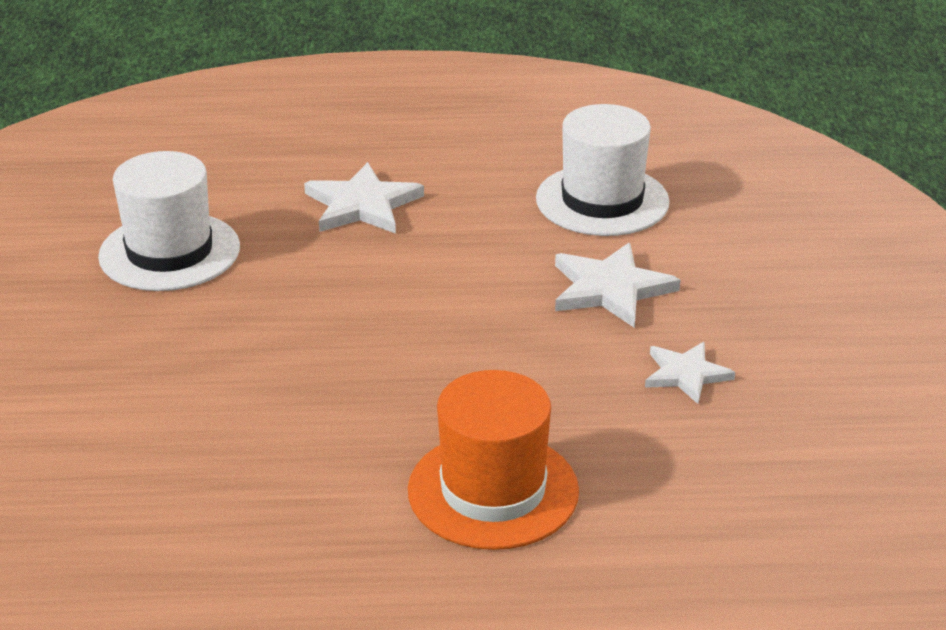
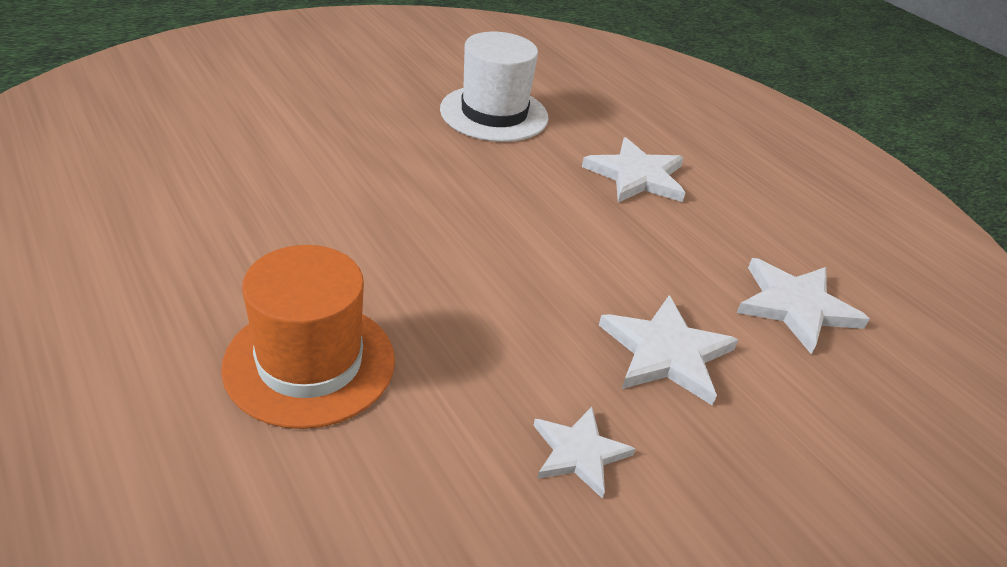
camera: 55 degrees right, 5 degrees up
white hat [536,104,670,236] -> white star [737,258,870,354]

